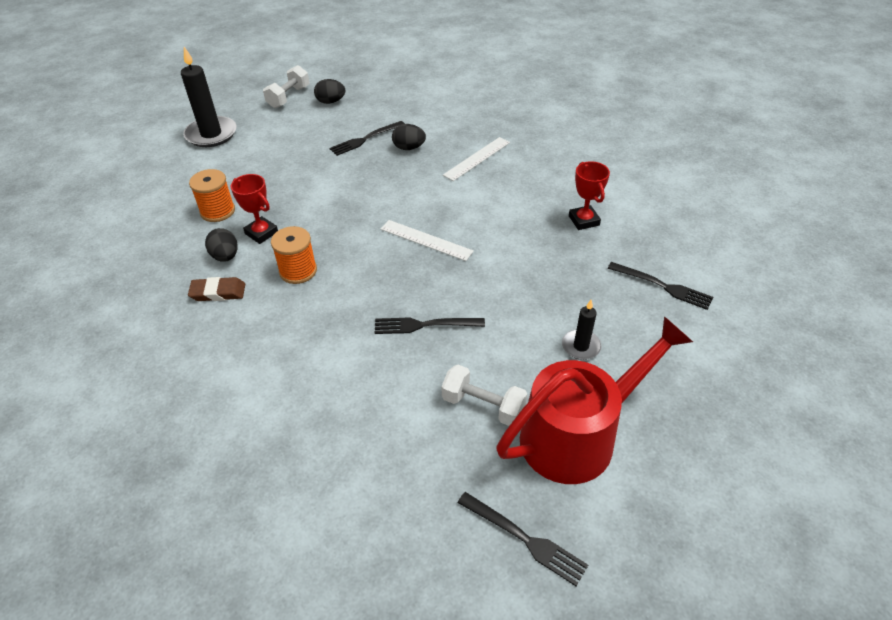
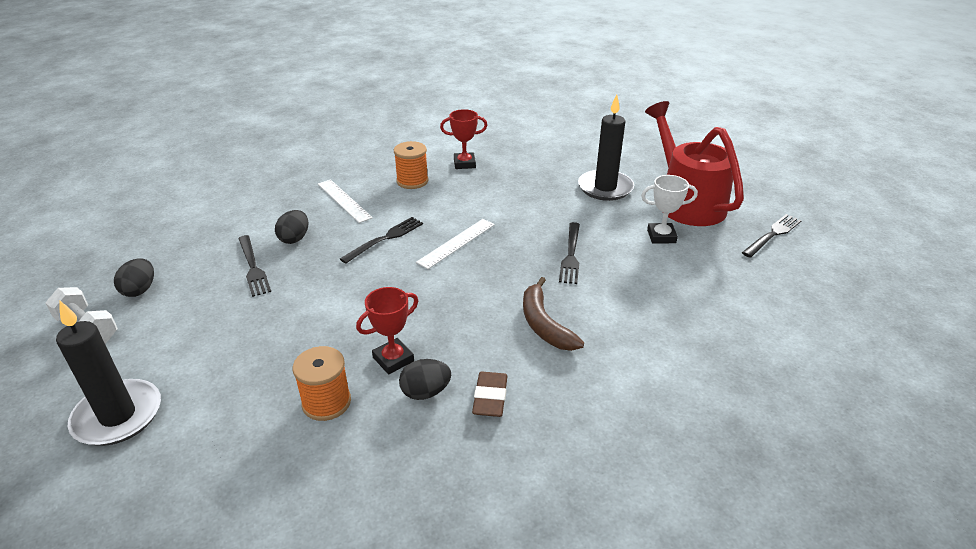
camera: 80 degrees left, 10 degrees down
orange spool [271,226,317,284] -> orange spool moved to [394,141,428,189]
white dumbbell [441,365,527,426] -> white trophy [641,175,698,244]
black candle [562,300,601,360] -> black candle [578,95,634,201], size x1.84
black fork [607,262,713,310] -> black fork moved to [340,217,423,264]
none -> brown banana [523,277,584,351]

